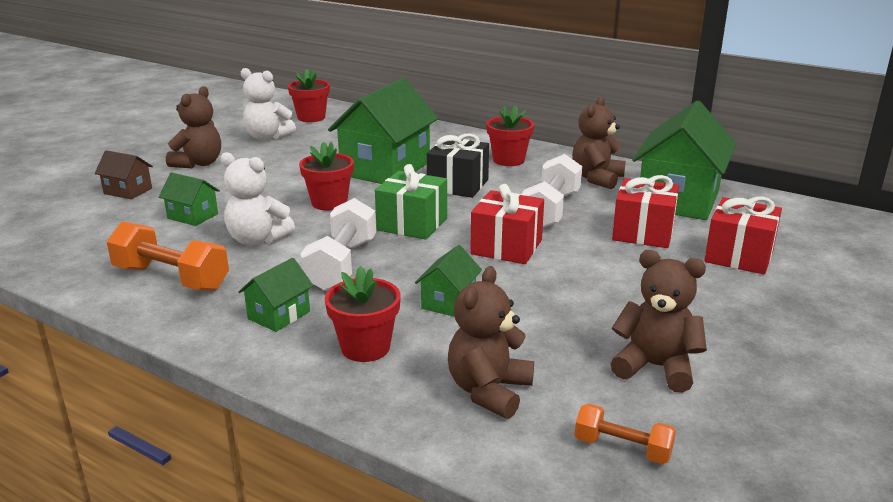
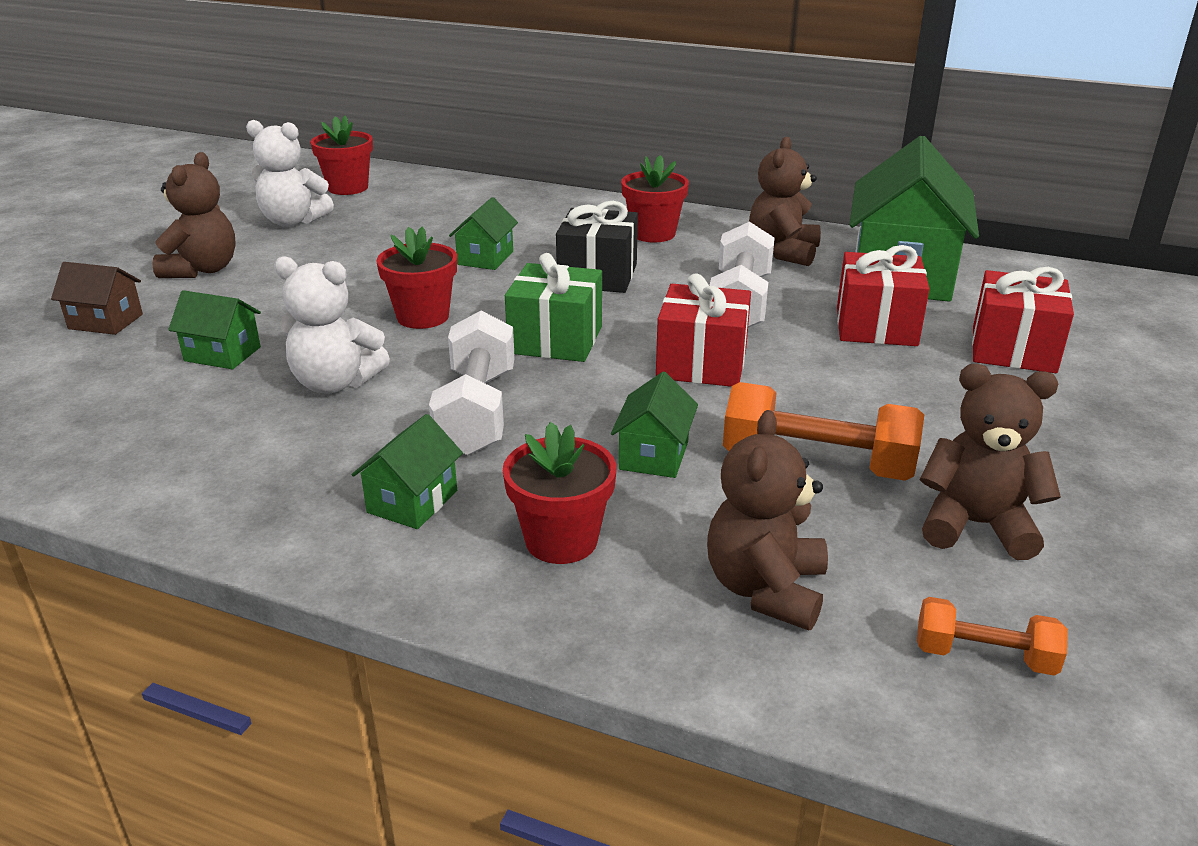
camera: 10 degrees left, 5 degrees up
orange dumbbell [106,221,229,291] -> orange dumbbell moved to [723,382,924,481]
green house [328,78,439,184] -> green house [449,197,518,270], size x0.46

